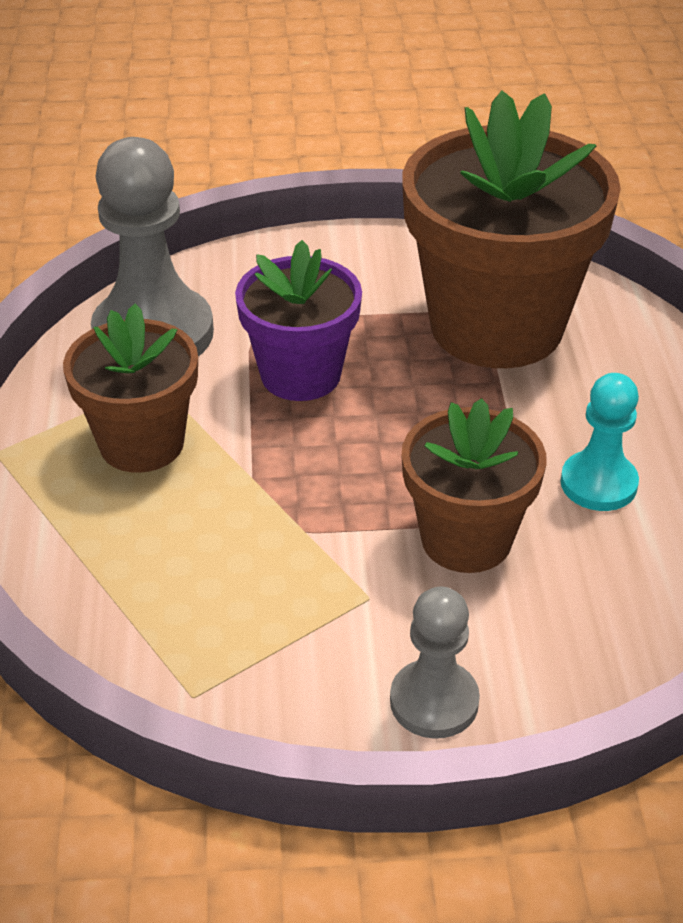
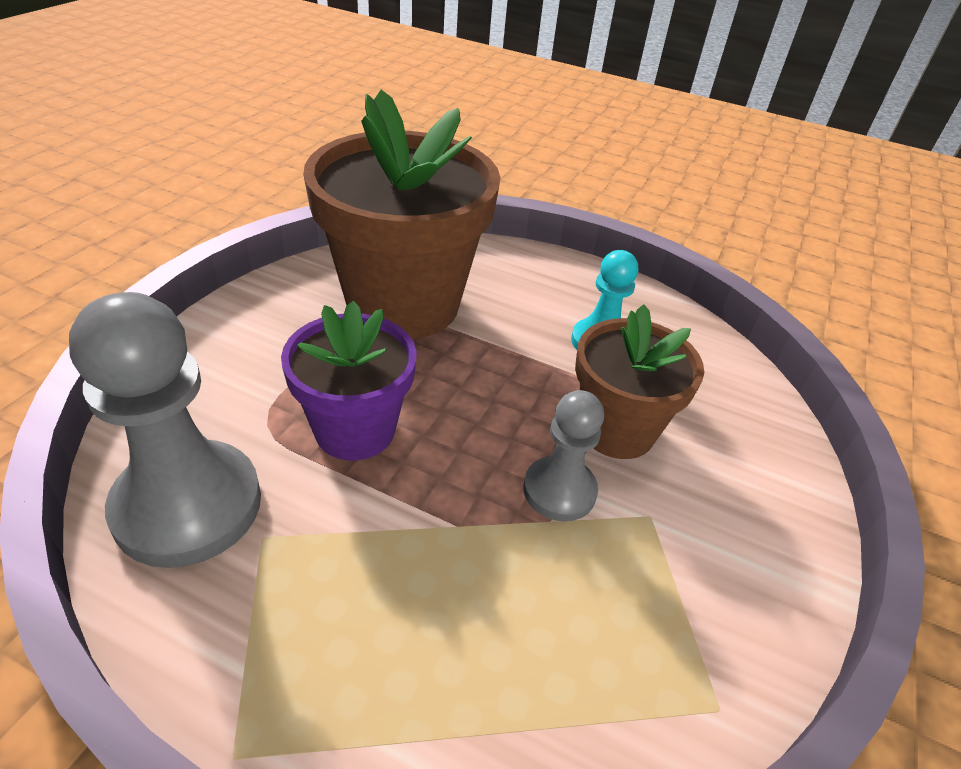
camera: 65 degrees left, 0 degrees up
brown flower pot [63,304,198,473] -> none
grey pawn [390,587,480,739] -> grey pawn moved to [523,390,604,522]

